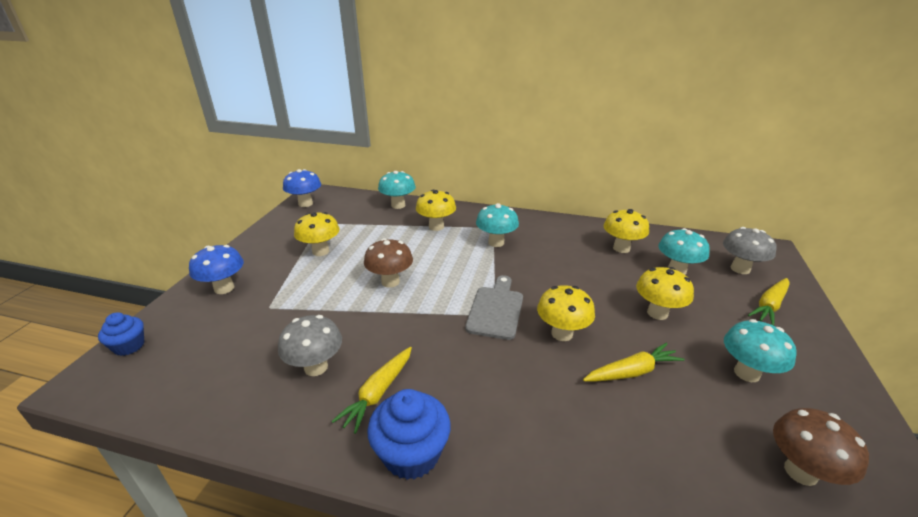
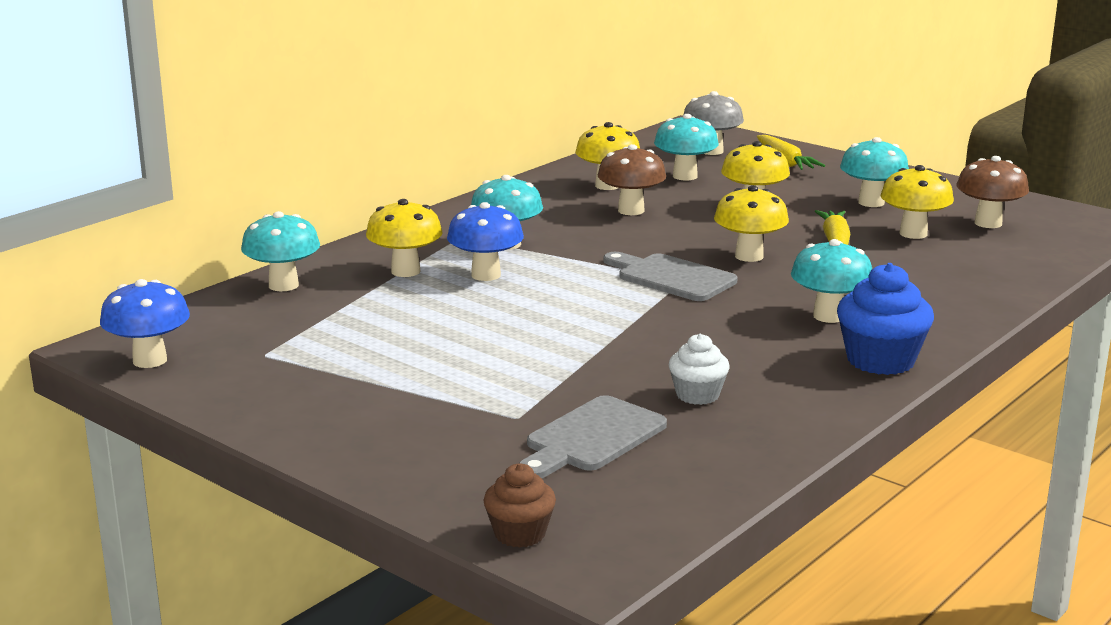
camera: 65 degrees left, 10 degrees down
blue cupcake [98,312,145,356] -> brown cupcake [483,463,556,548]
blue mushroom [189,245,244,294] -> blue mushroom moved to [447,202,524,281]
grey mushroom [278,315,342,376] -> white cupcake [669,334,730,405]
yellow mushroom [294,212,340,256] -> yellow mushroom moved to [881,165,954,239]
yellow carrot [331,347,412,434] -> none
brown mushroom [364,238,413,288] -> brown mushroom moved to [598,144,666,215]
none -> grey cutting board [519,395,667,478]
none -> turquoise mushroom [791,239,872,323]

